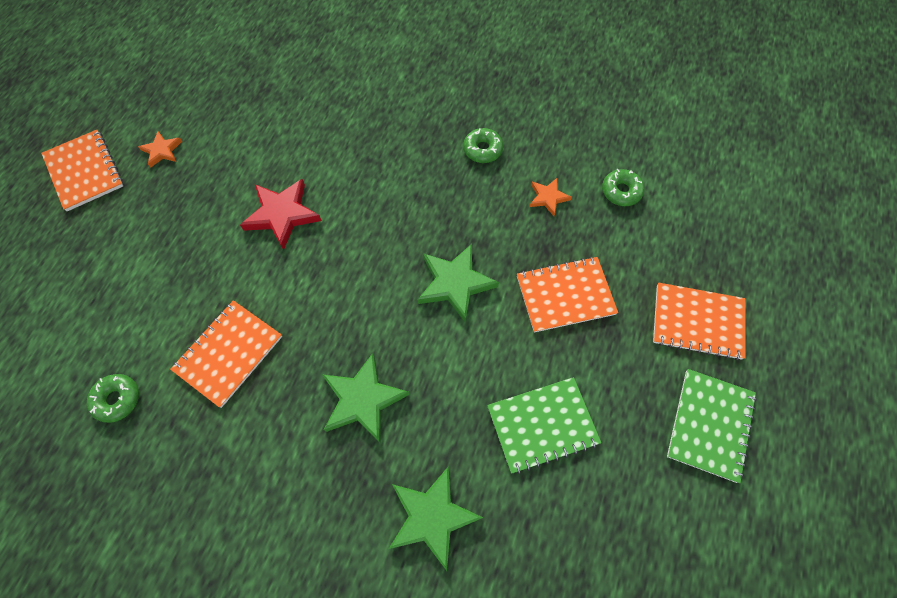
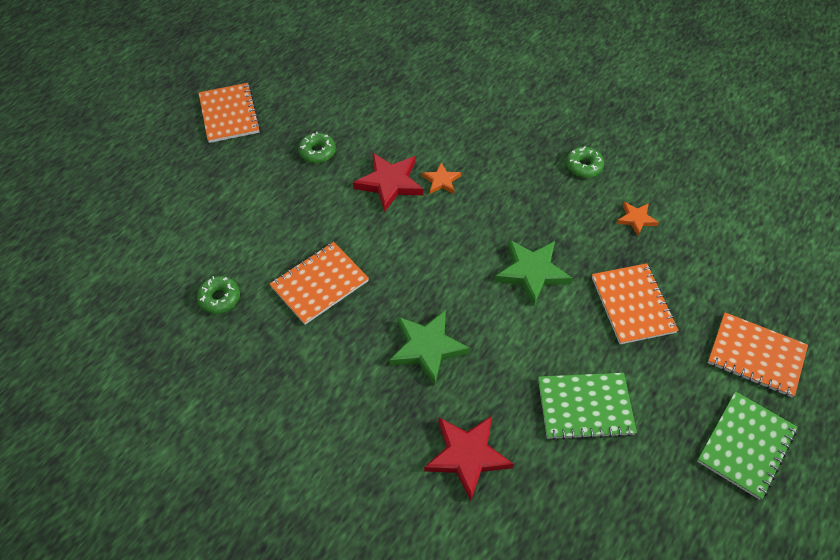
camera: 15 degrees right, 10 degrees down
orange star [138,131,182,168] -> orange star moved to [422,162,461,194]
green star [389,466,483,571] -> red star [424,416,514,501]
orange notebook [517,257,618,333] -> orange notebook turned 75 degrees clockwise [592,263,678,344]
green donut [602,169,644,206] -> green donut moved to [298,131,336,163]

